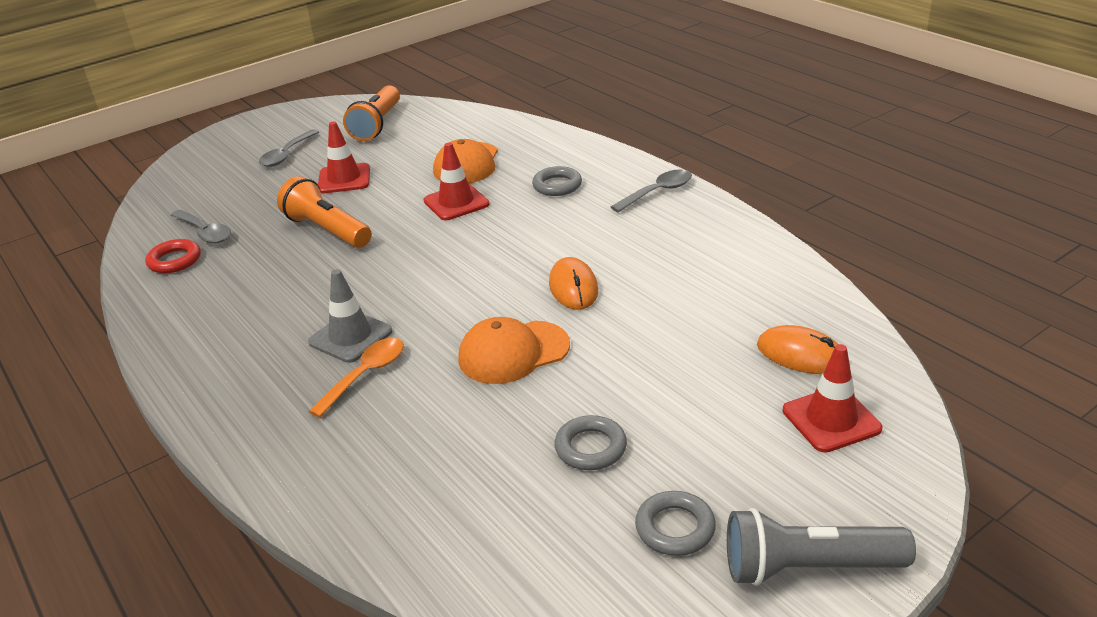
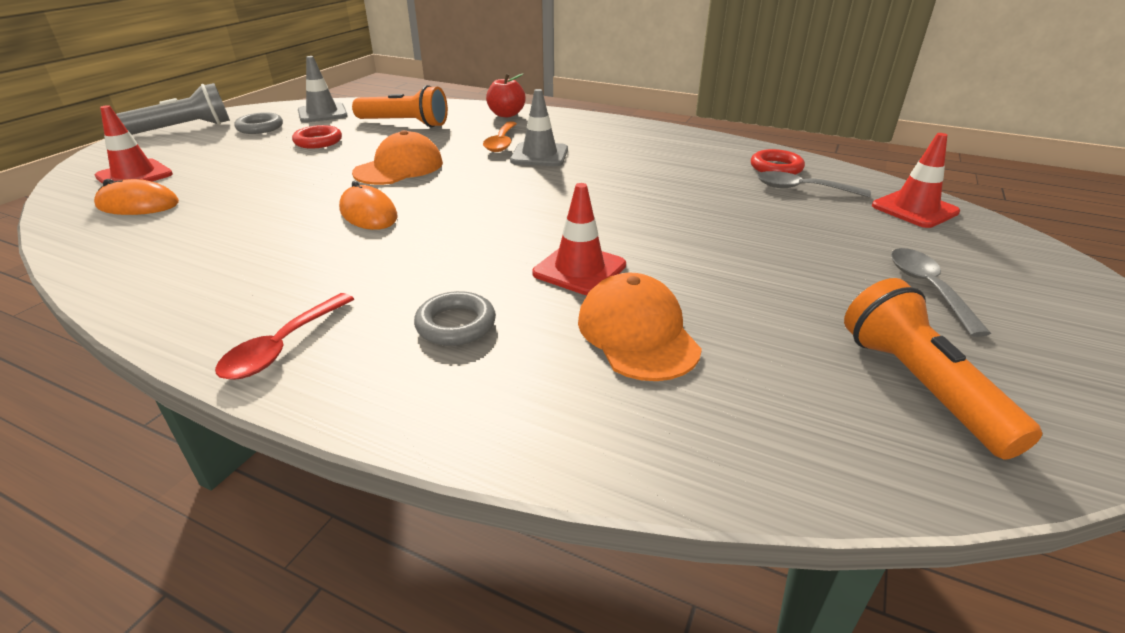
camera: 150 degrees right, 0 degrees up
orange flashlight [277,176,372,248] -> orange flashlight moved to [352,85,448,127]
red traffic cone [318,122,370,193] -> red traffic cone moved to [872,133,960,228]
grey ring [554,415,627,470] -> red ring [292,125,342,149]
grey spoon [611,169,692,212] -> red spoon [215,293,354,380]
none -> grey traffic cone [298,56,348,123]
none -> red apple [486,73,526,117]

